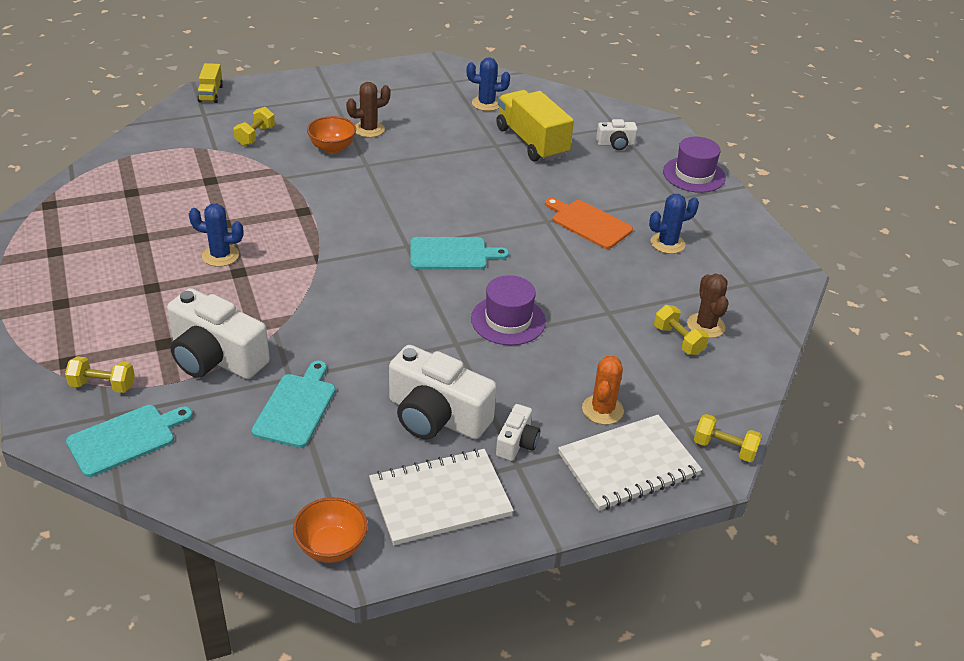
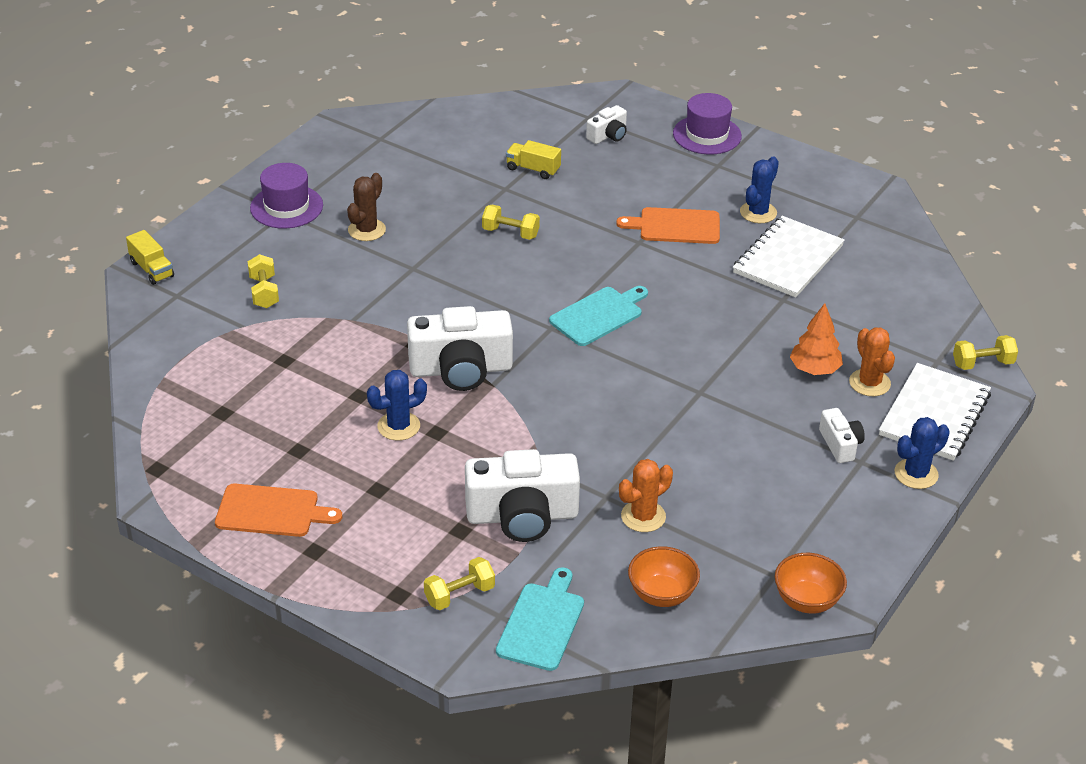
camera: 35 degrees left, 0 degrees up
turquoise cutting board [252,361,335,448] -> orange cactus [619,459,673,532]
orange bowl [307,116,356,154] -> orange bowl moved to [628,546,700,607]
white notebook [369,449,514,545] -> white notebook moved to [733,216,845,298]
white camera [389,345,497,440] -> white camera moved to [407,306,513,391]
blue cactus [467,57,510,111] -> blue cactus moved to [894,417,950,489]
purple hat [471,275,546,345] -> purple hat moved to [250,163,323,229]
yellow truck [496,90,574,161] -> yellow truck [506,140,561,179], size x0.51
yellow dumbbell [654,305,709,355] -> yellow dumbbell moved to [482,204,540,240]
brown cactus [687,274,729,338] -> none
none -> orange cutting board [215,484,342,537]
none -> orange tree [790,303,843,375]

